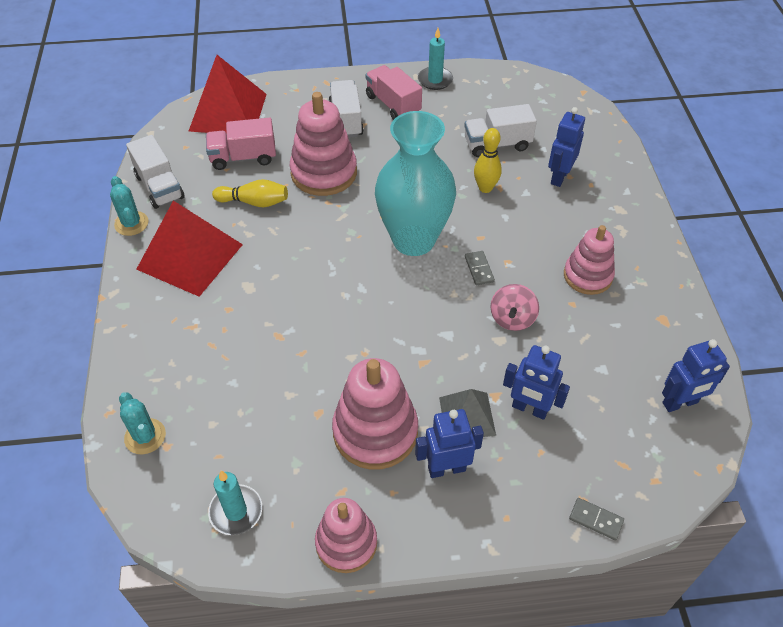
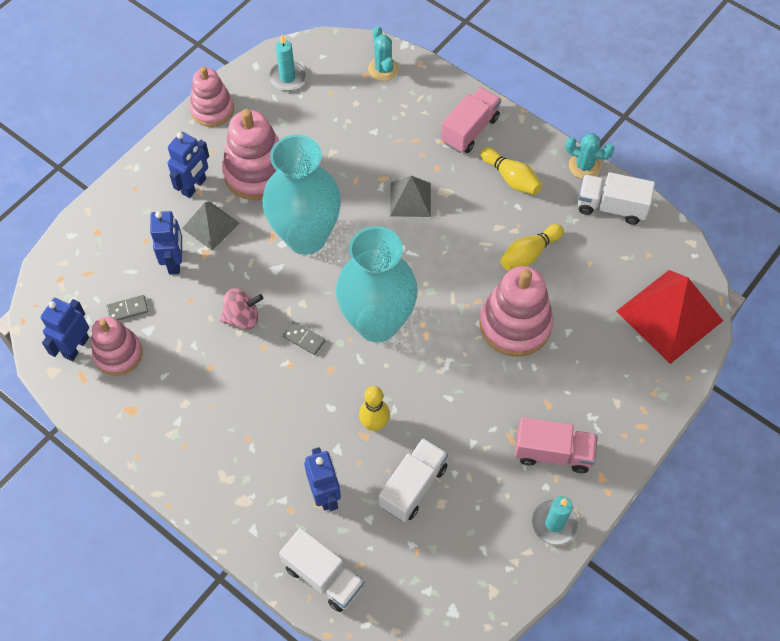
camera: 135 degrees right, 10 degrees up
turquoise cactus [119,392,166,454] -> turquoise cactus turned 60 degrees clockwise [368,26,399,81]
red pyramid [136,201,243,297] -> yellow bowling pin [480,147,542,195]
pink truck [206,118,276,170] -> pink truck moved to [441,87,501,153]
white truck [328,80,364,138] -> white truck moved to [279,528,364,612]
pink spinning top [491,284,539,331] -> pink spinning top turned 105 degrees clockwise [220,288,263,330]
blue robot [503,345,570,420] -> blue robot turned 105 degrees clockwise [150,211,182,275]
pink stacking toy [564,225,615,295] -> pink stacking toy moved to [92,317,142,376]
grey domino [569,498,624,540] -> grey domino moved to [106,295,148,321]
none -> turquoise vase [263,135,341,255]
none -> grey pyramid [390,176,431,217]

